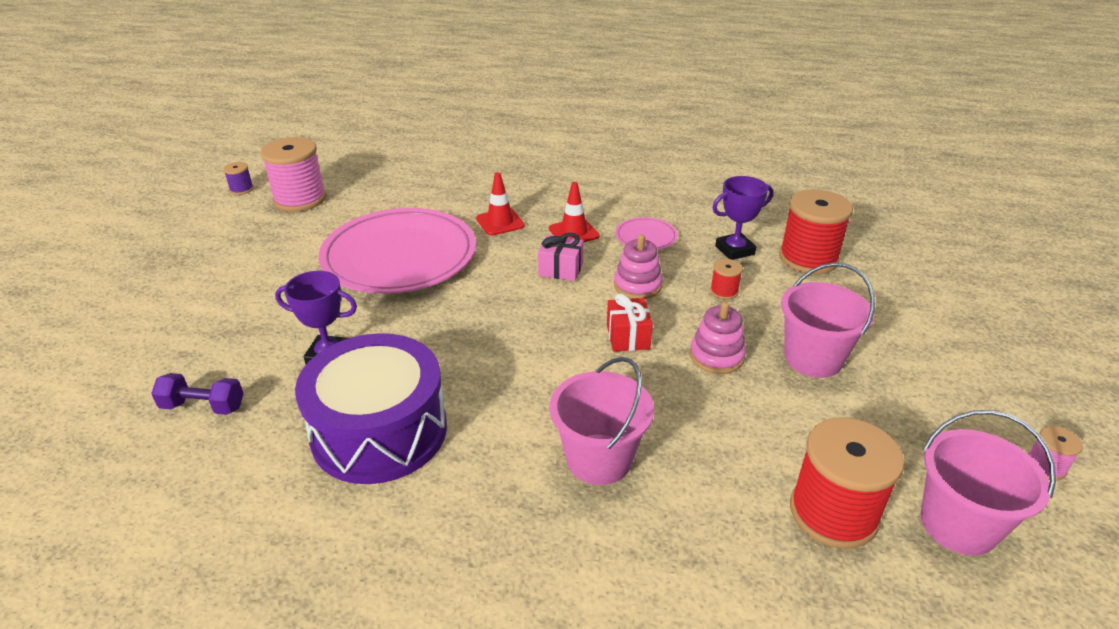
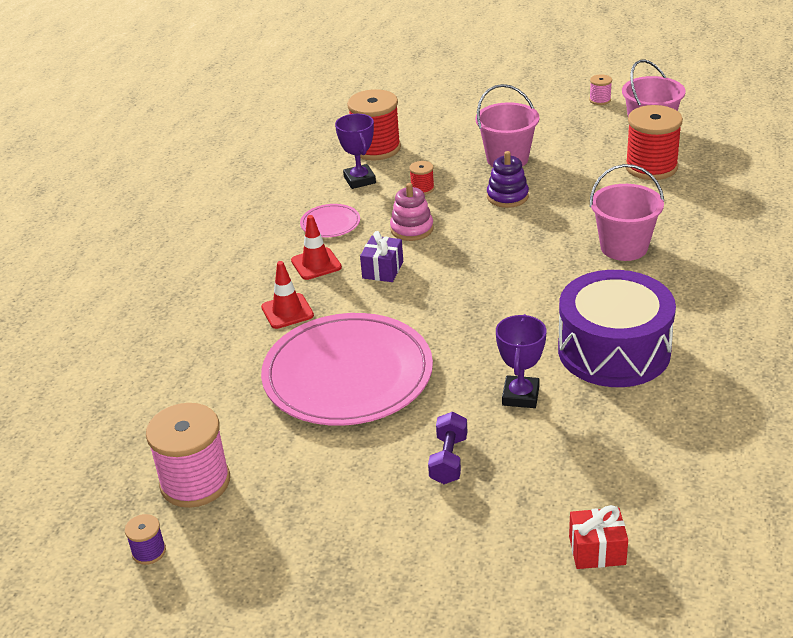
camera: 85 degrees left, 0 degrees up
purple dumbbell [151,373,244,415] -> purple dumbbell moved to [428,412,467,484]
pink gift [538,233,584,281] -> purple gift [360,231,403,282]
red gift [607,294,653,352] -> red gift moved to [569,505,628,569]
pink stacking toy [690,302,746,374] -> purple stacking toy [487,151,529,208]

